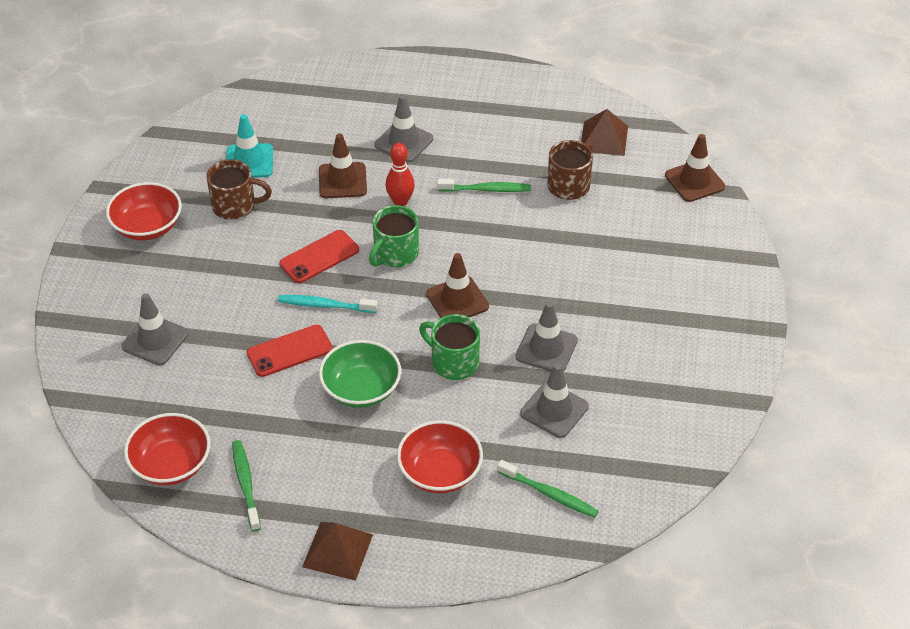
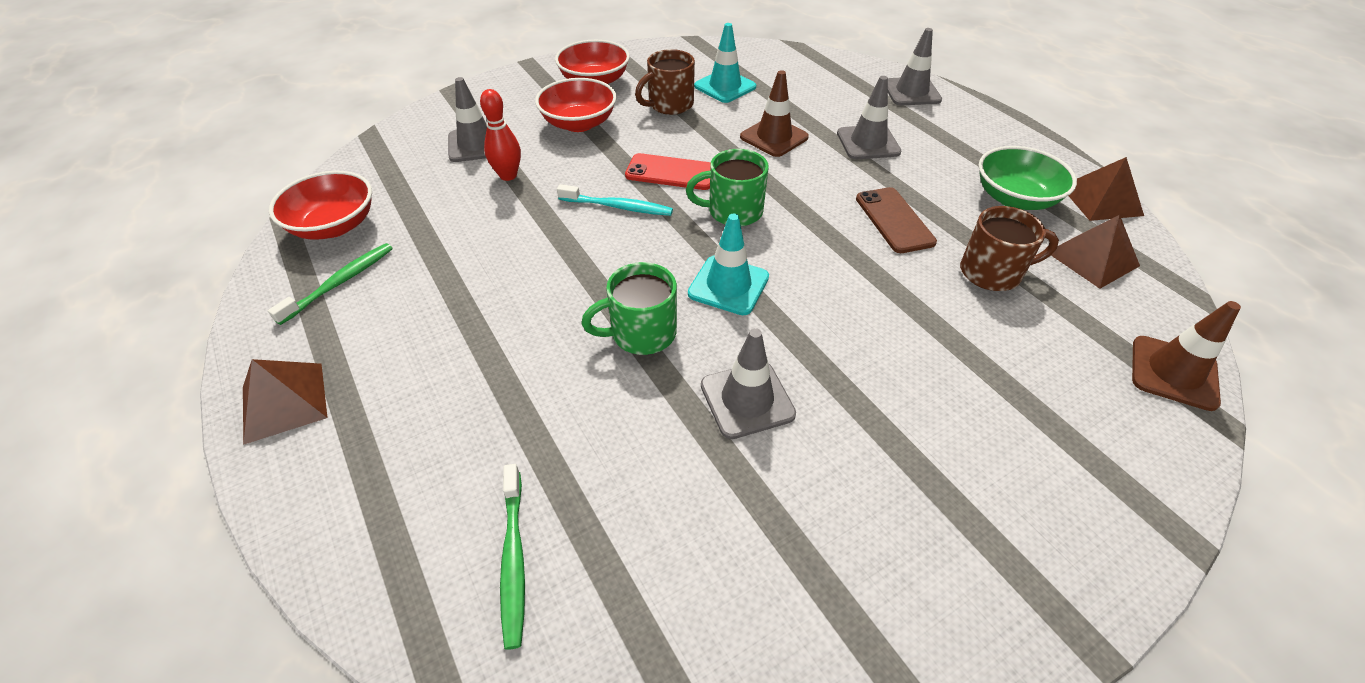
camera: 50 degrees right, 0 degrees up
brown mug [206,159,272,220] -> brown mug turned 90 degrees clockwise [635,49,695,115]
red phone [247,325,333,377] -> none
turquoise toothbrush [278,295,378,313] -> turquoise toothbrush turned 135 degrees clockwise [557,184,673,216]
green bowl [319,340,401,408] -> green bowl moved to [979,146,1077,210]
red bowling pin [385,143,415,206] -> red bowling pin moved to [480,89,521,181]
red bowl [397,420,483,493] -> red bowl moved to [535,78,617,132]
green mug [419,314,480,380] -> green mug turned 105 degrees counterclockwise [581,262,677,355]
brown traffic cone [426,253,489,318] -> turquoise traffic cone [688,214,769,315]
green toothbrush [437,179,531,192] -> brown phone [856,187,937,253]
grey traffic cone [520,363,589,438] -> grey traffic cone moved to [888,28,942,105]
none -> brown pyramid [1069,157,1144,221]

